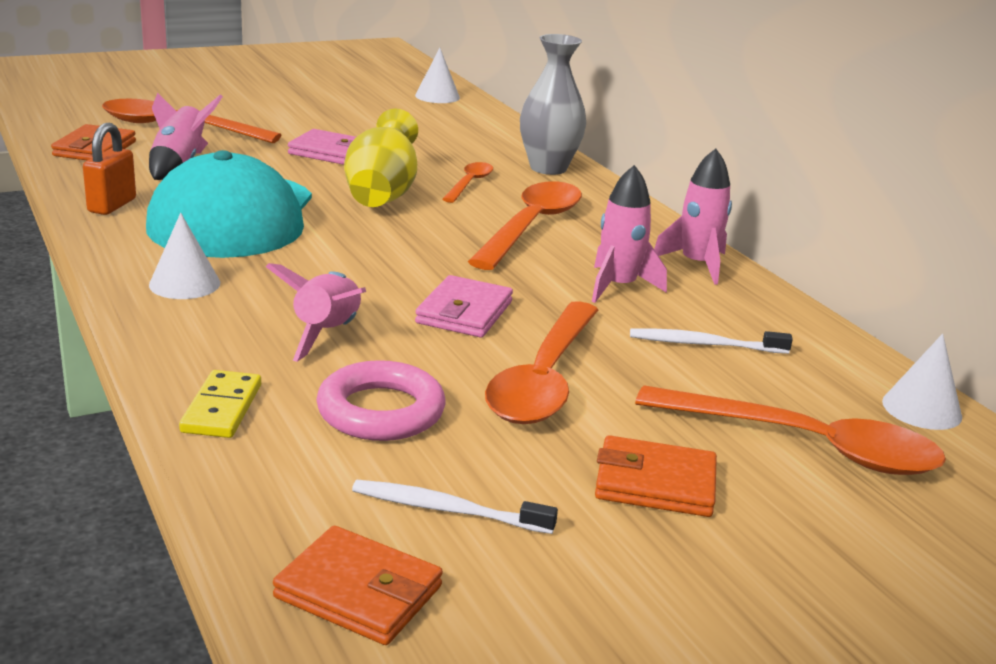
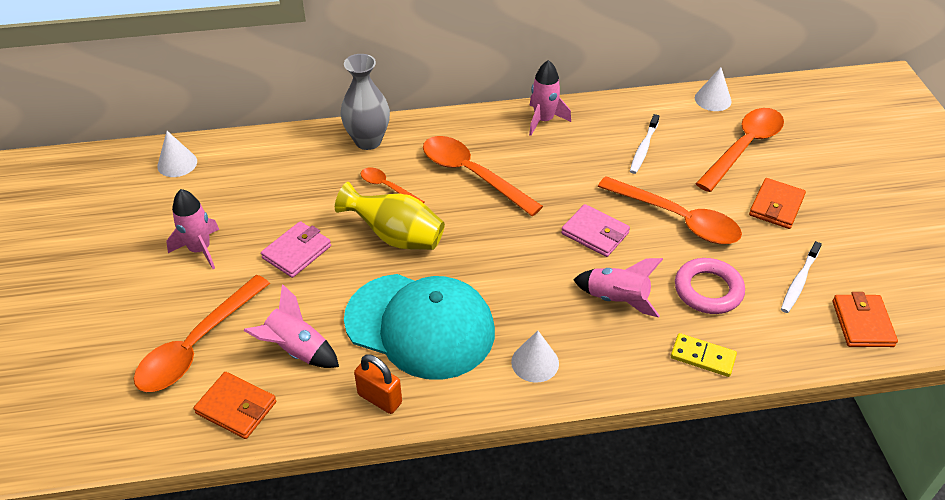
camera: 70 degrees left, 20 degrees up
orange wallet [273,526,443,645] -> orange wallet turned 45 degrees counterclockwise [833,292,898,347]
pink rocket [592,165,667,303] -> pink rocket moved to [166,189,219,269]

